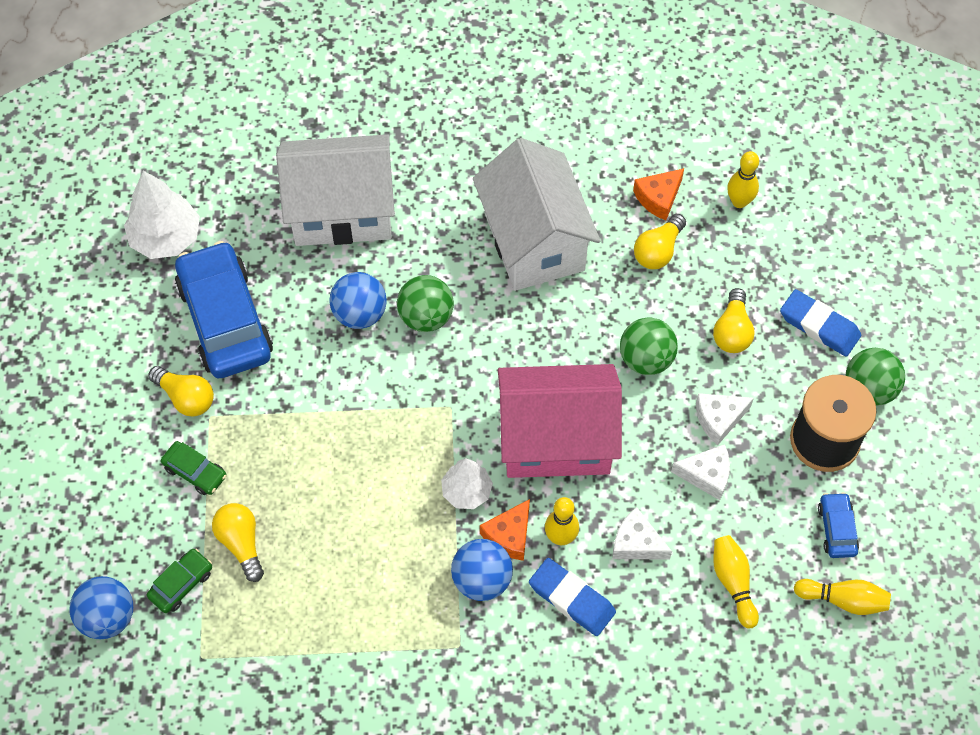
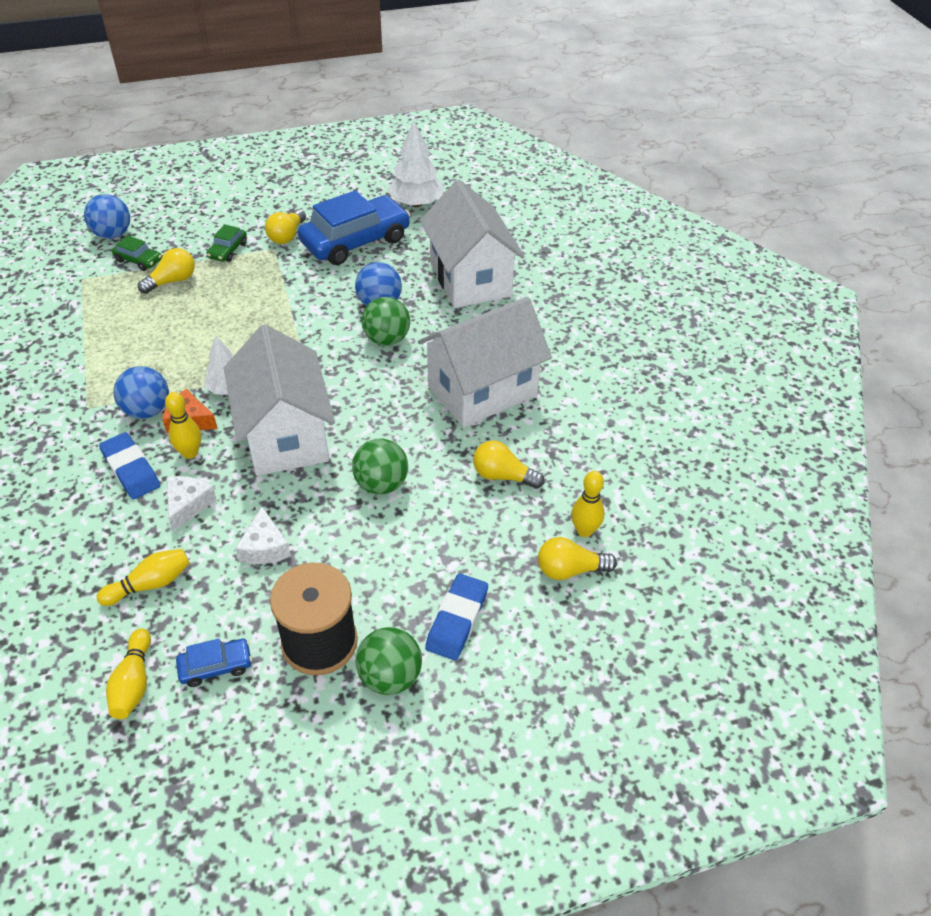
camera: 75 degrees right, 15 degrees down
pink house [498,364,622,478] -> white house [224,324,335,476]
blue eraser [529,558,616,636] -> blue eraser turned 60 degrees counterclockwise [99,432,160,499]
orange cheese [633,168,684,220] -> none
white cheese [696,393,754,445] -> none
yellow light bulb [713,288,755,353] -> yellow light bulb moved to [538,537,617,580]

